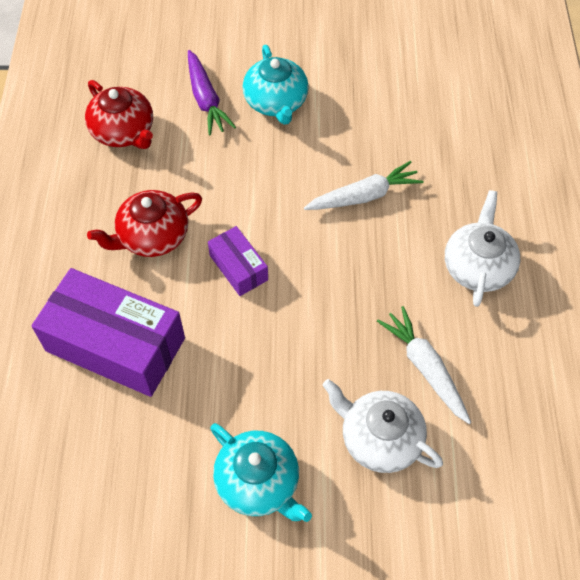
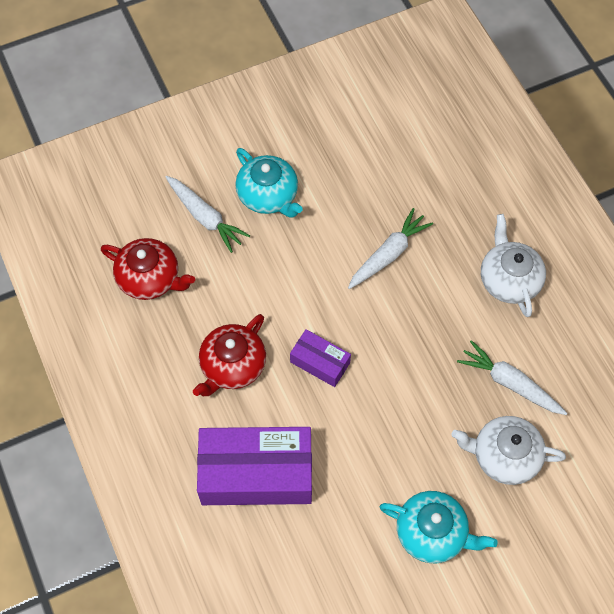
camera: 25 degrees left, 5 degrees up
purple carrot [188,50,236,136] -> white carrot [165,176,250,253]

